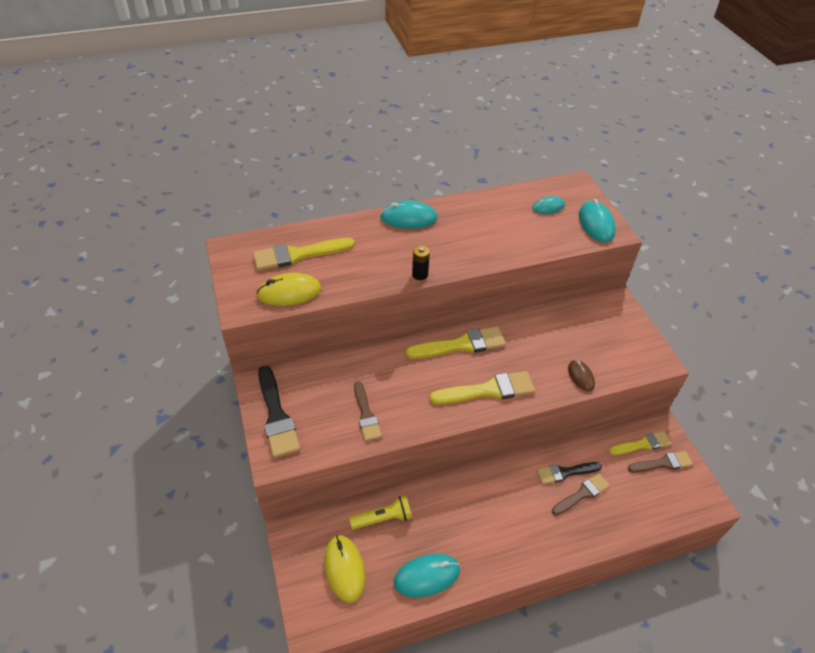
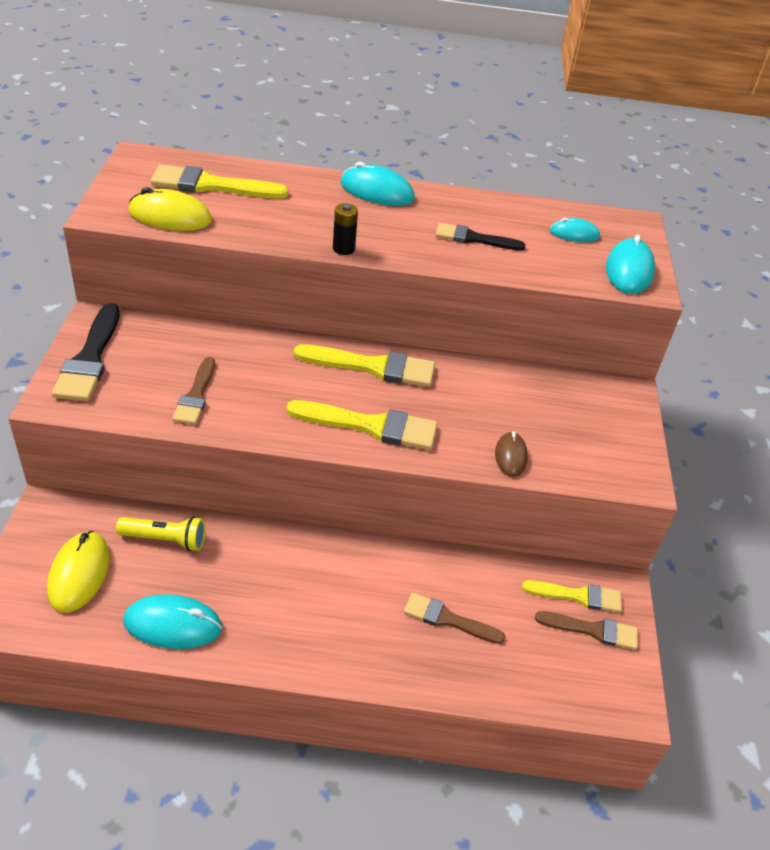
camera: 20 degrees right, 5 degrees down
black brush [537,462,602,484] -> black brush moved to [436,223,526,251]
brown brush [552,473,610,516] -> brown brush turned 150 degrees counterclockwise [404,593,506,644]

